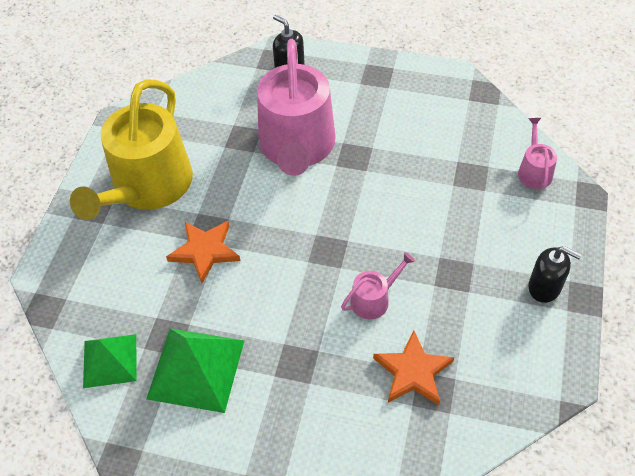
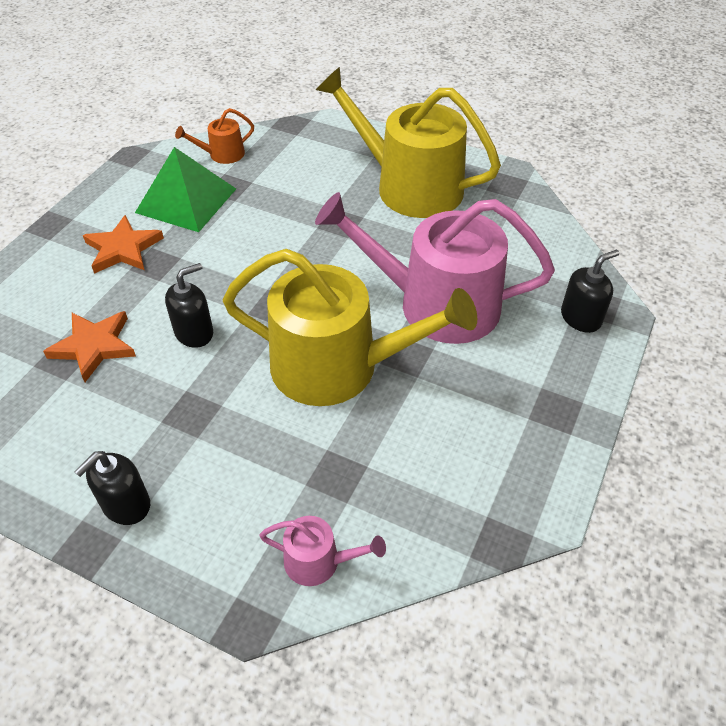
camera: 100 degrees right, 5 degrees down
green pyramid [83,334,137,388] -> orange watering can [175,108,254,164]
orange star [166,221,240,283] -> orange star moved to [83,215,164,274]
pink watering can [341,252,415,319] -> black soap dispenser [165,263,213,348]
none -> yellow watering can [222,249,477,406]

